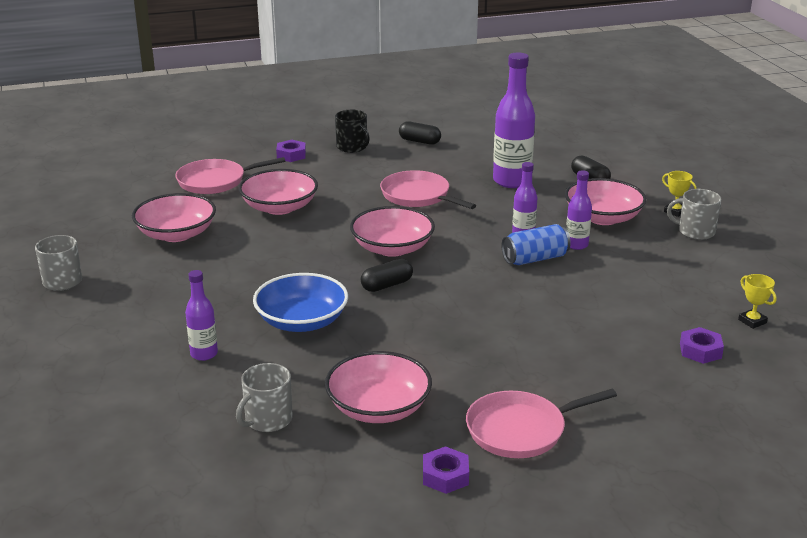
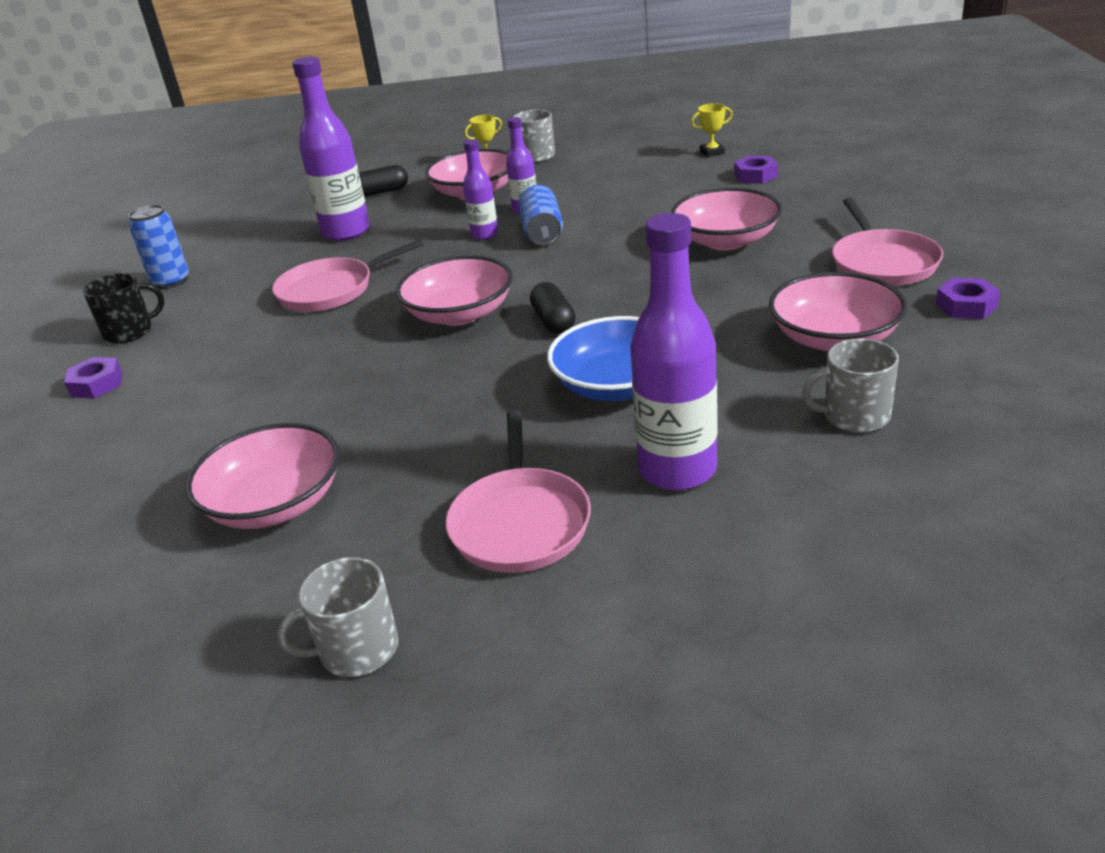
camera: 70 degrees left, 5 degrees up
pink pan [175,157,286,194] -> pink pan moved to [445,410,591,573]
purple bottle [185,270,218,361] -> purple bottle [630,213,718,491], size x1.83
grey mug [236,363,293,432] -> grey mug turned 120 degrees clockwise [802,339,899,433]
pink bowl [239,169,318,215] -> pink bowl moved to [671,188,782,250]
black capsule [399,121,441,145] -> blue can [129,205,189,289]

